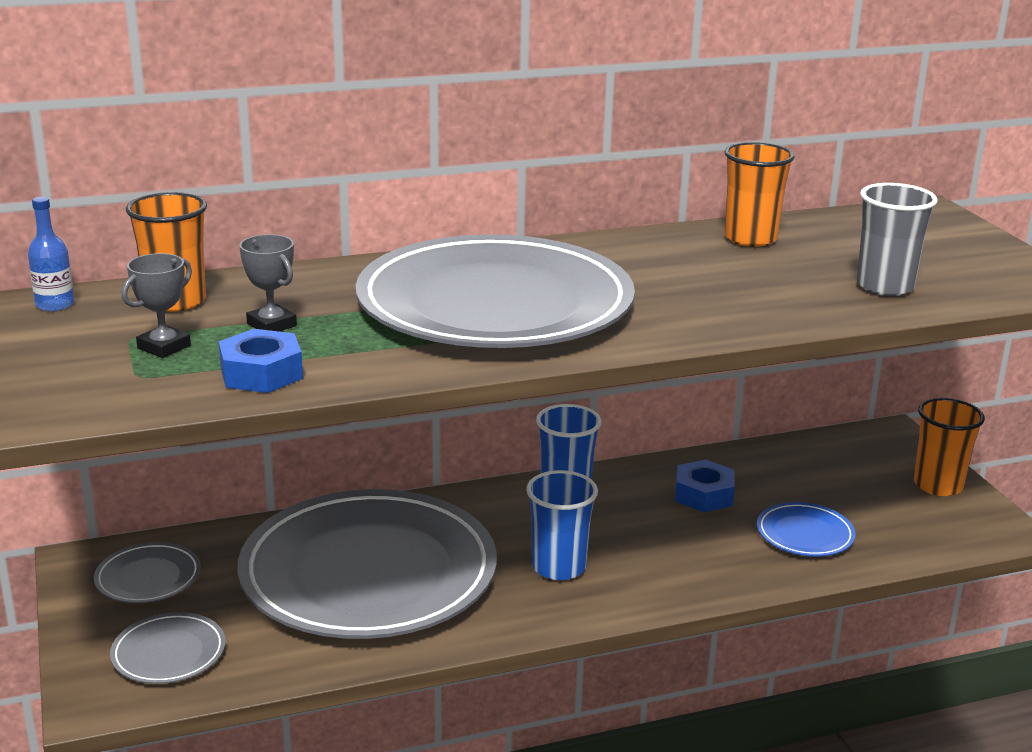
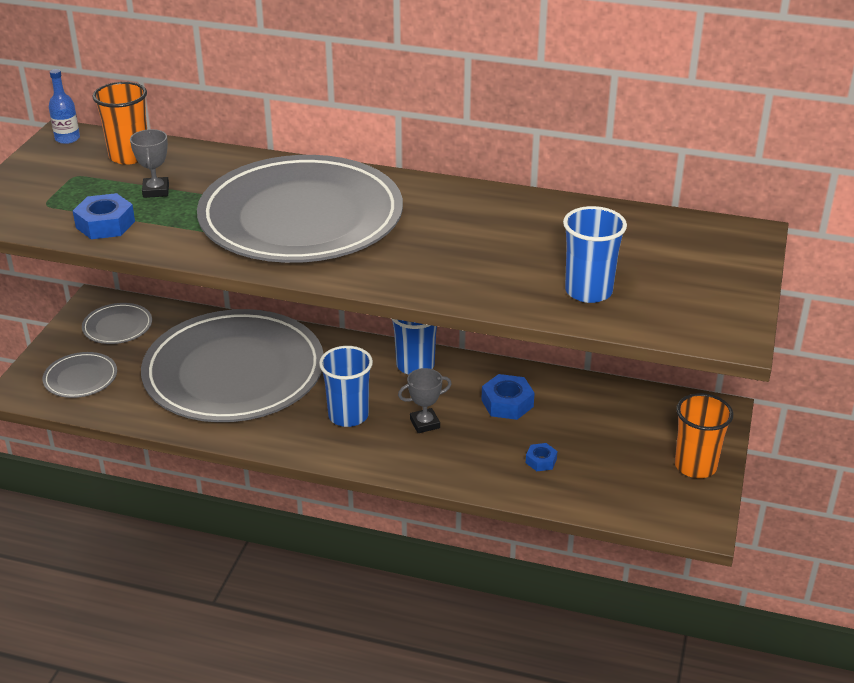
camera: 35 degrees right, 10 degrees up
grey trophy [122,253,192,358] -> grey trophy moved to [398,368,452,433]
orange cup [724,142,795,247] -> none
blue plate [757,502,856,556] -> blue nut [526,443,557,471]
grey cup [857,183,938,296] -> blue cup [563,206,627,303]

